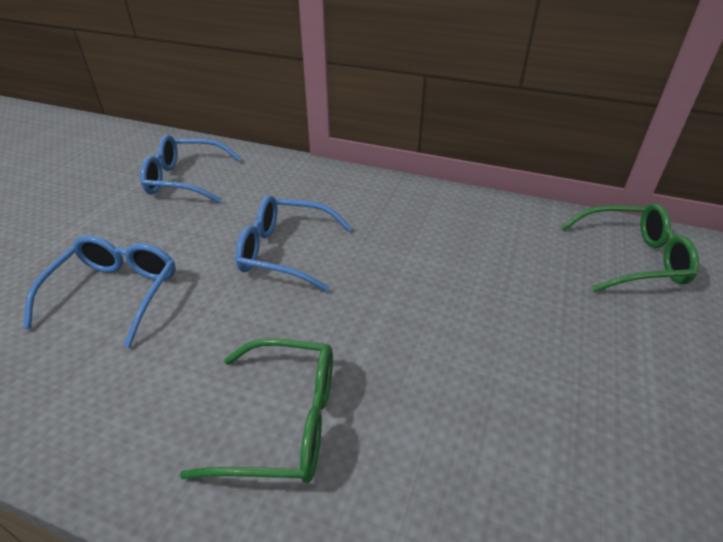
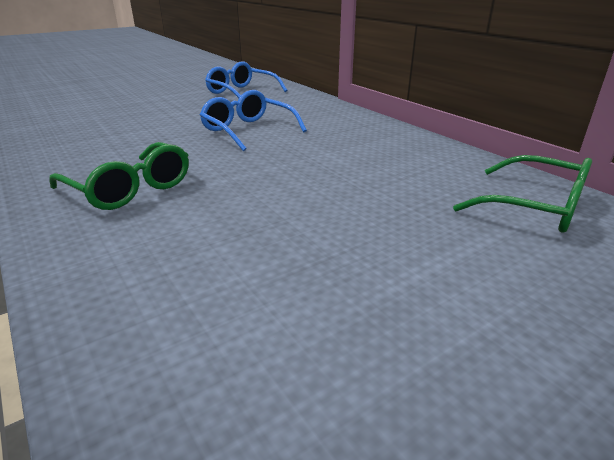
camera: 35 degrees right, 10 degrees down
blue glasses [23,236,176,348] -> none

